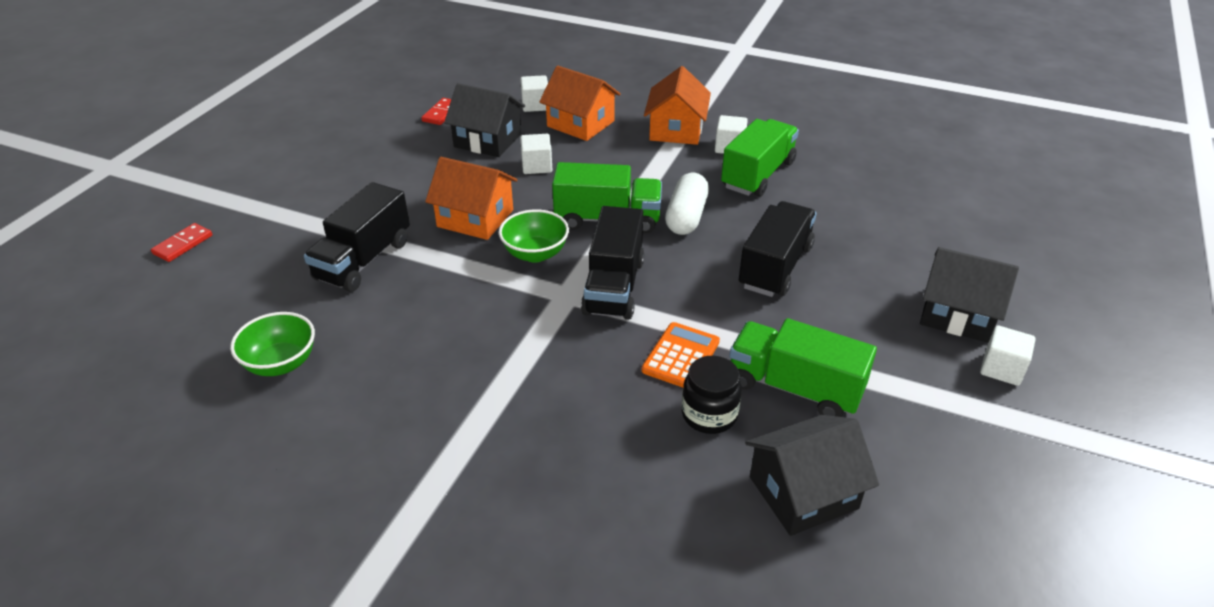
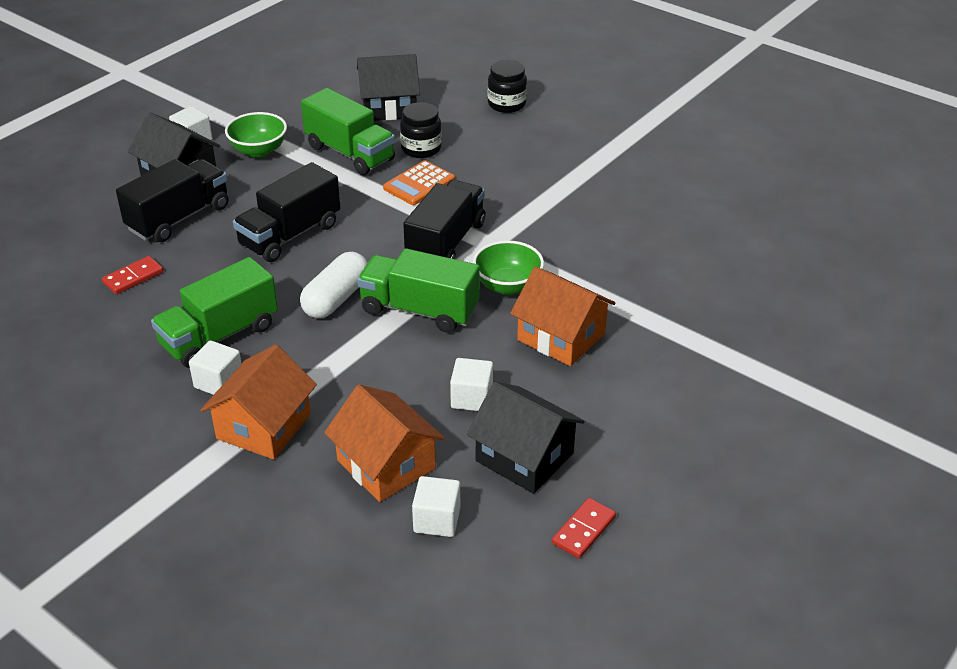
camera: 165 degrees left, 0 degrees up
red domino [151,223,212,262] -> red domino moved to [102,256,163,294]
green bowl [230,312,315,376] -> green bowl moved to [225,112,287,158]
black truck [304,182,410,292] -> black truck moved to [116,159,228,242]
none -> black jar [488,60,527,113]

